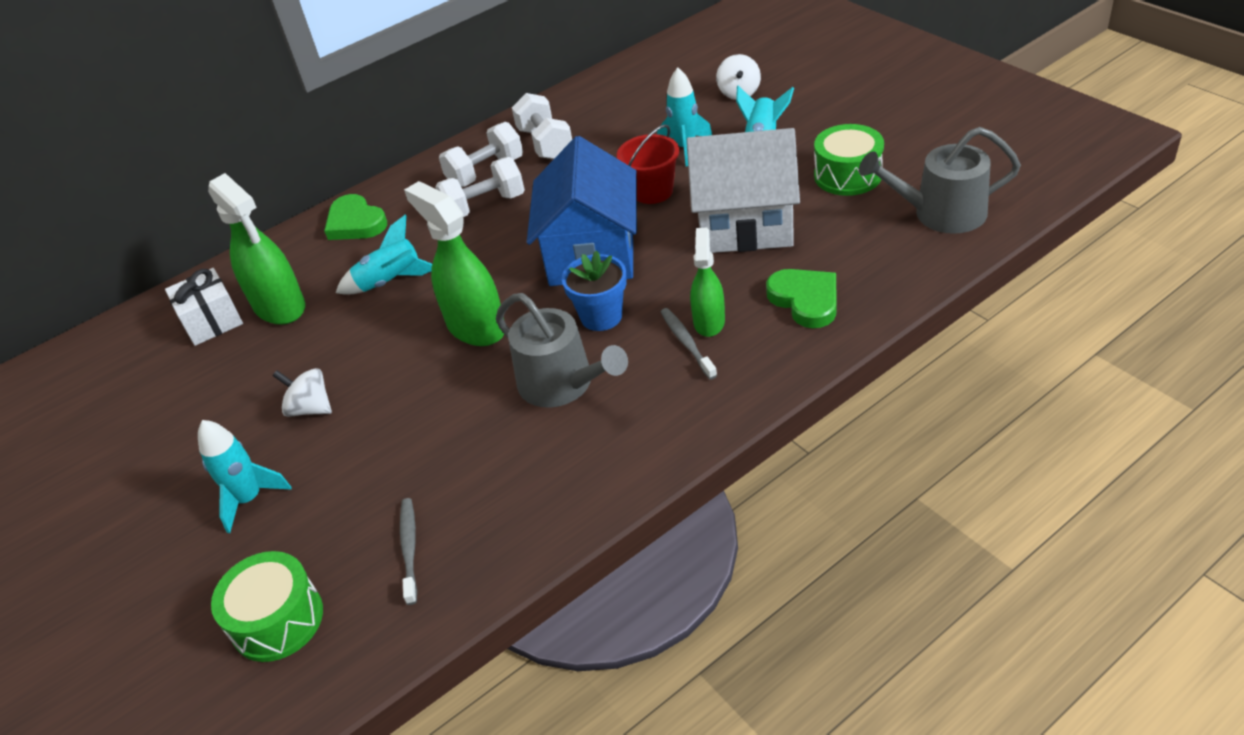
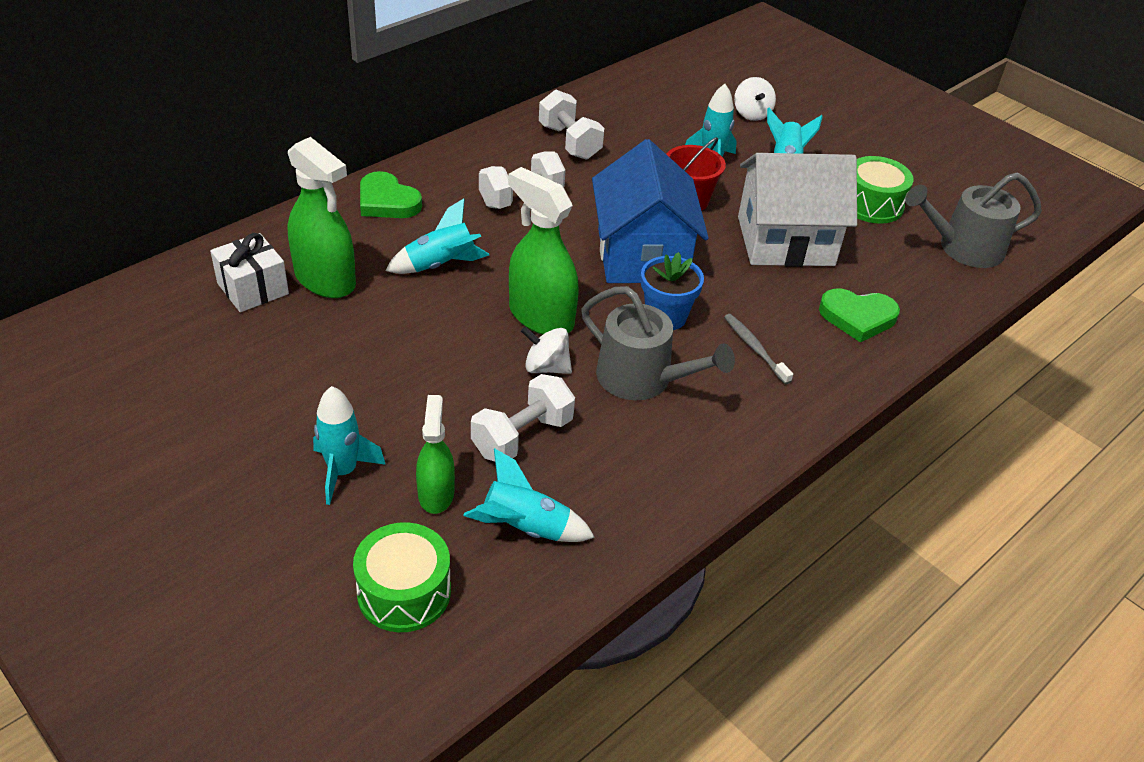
camera: 15 degrees left, 0 degrees up
white spinning top [273,368,332,417] -> white spinning top moved to [521,326,572,374]
grey toothbrush [400,498,417,605] -> turquoise rocket [463,448,595,542]
white dumbbell [439,122,523,187] -> white dumbbell moved to [471,374,575,462]
green spray bottle [690,228,725,337] -> green spray bottle moved to [416,395,455,514]
green heart [766,269,837,328] -> green heart turned 135 degrees clockwise [819,289,900,342]

